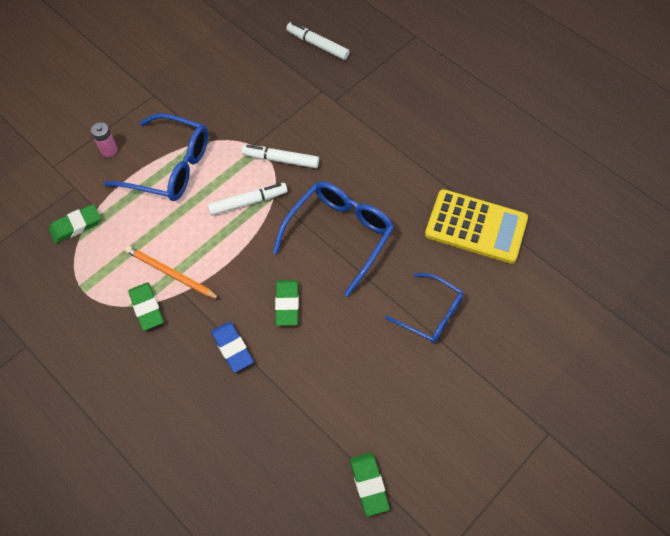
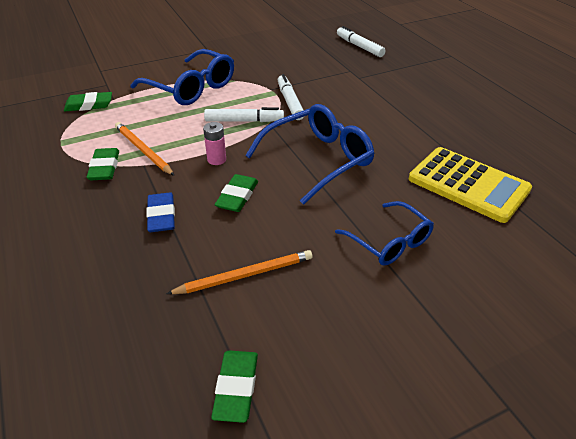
camera: 20 degrees right, 20 degrees down
pink battery [91,122,118,157] -> pink battery moved to [203,122,226,165]
white marker [242,145,319,168] -> white marker turned 45 degrees clockwise [278,74,304,120]
none -> orange pencil [166,250,312,294]

